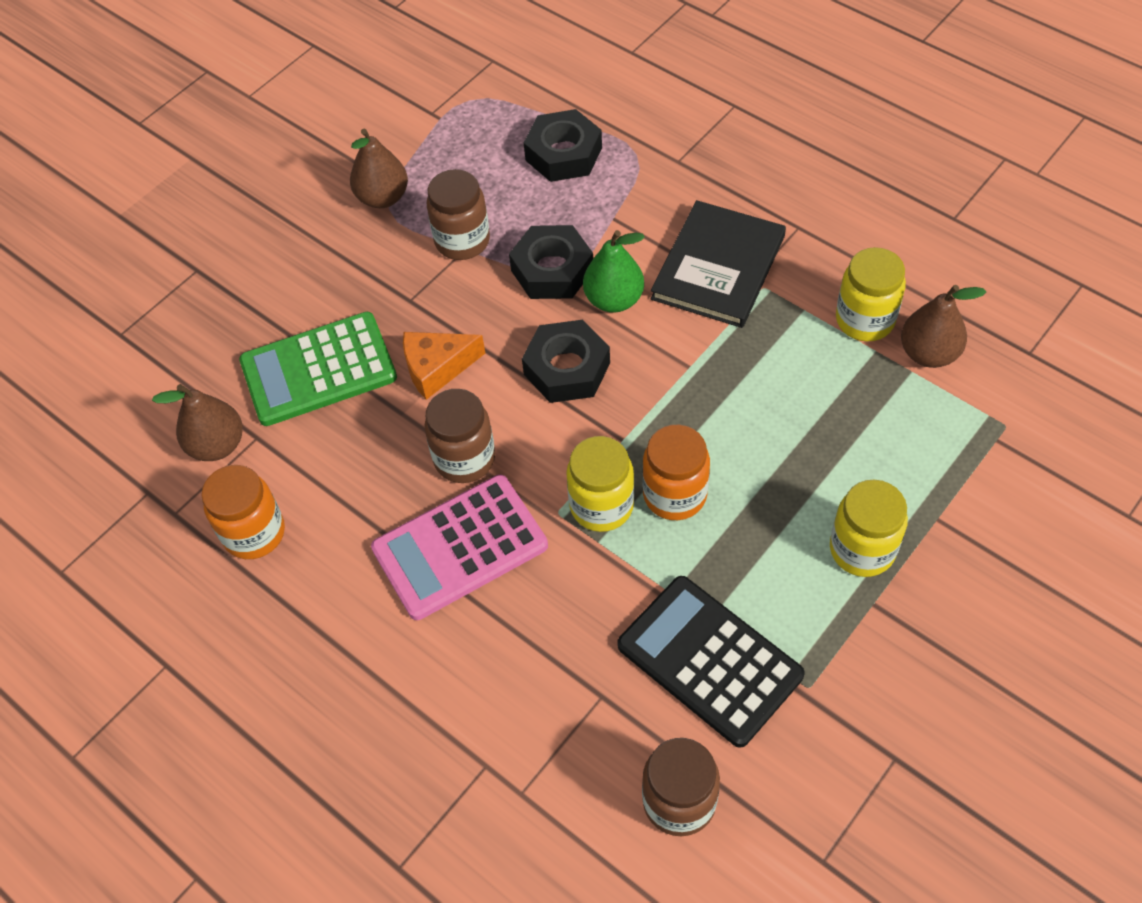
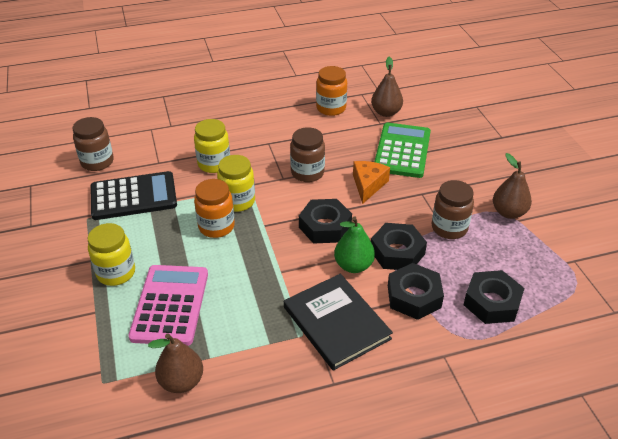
camera: 120 degrees right, 15 degrees down
pink calculator [371,475,548,620] -> pink calculator moved to [128,265,208,346]
yellow jar [836,247,906,341] -> yellow jar moved to [194,119,230,173]
none -> black nut [388,263,444,320]

